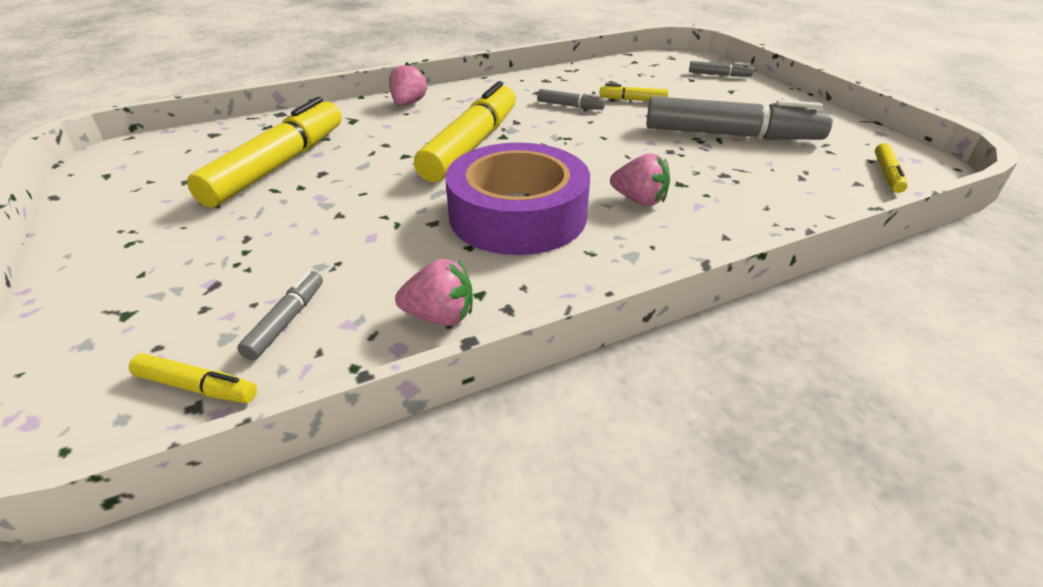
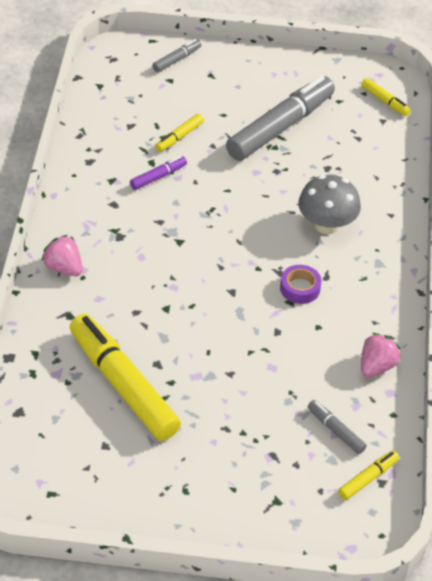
camera: 60 degrees left, 10 degrees up
yellow marker [414,81,516,182] -> none
purple tape [446,143,590,255] -> purple tape [280,265,321,304], size x0.41
grey marker [537,89,605,110] -> purple marker [130,156,187,190]
pink strawberry [610,153,670,206] -> grey mushroom [298,175,361,234]

